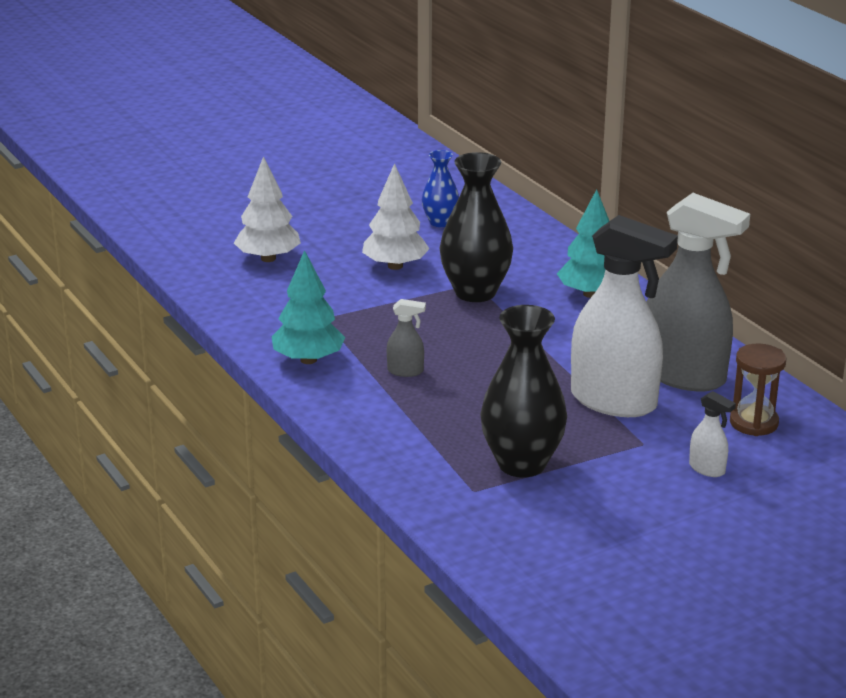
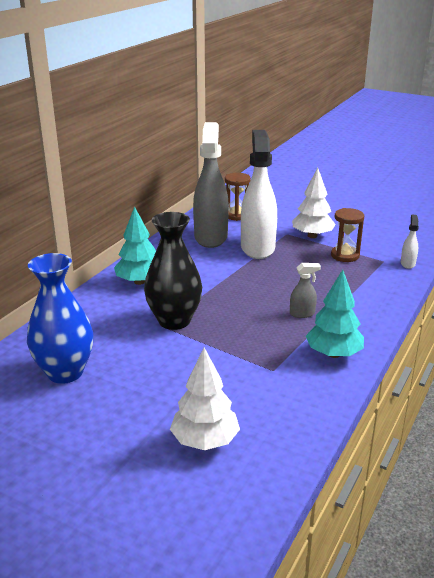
camera: 120 degrees left, 0 degrees up
white tree [362,163,429,270] -> white tree moved to [292,168,336,238]
grey spray bottle [387,299,426,377] -> grey spray bottle turned 105 degrees clockwise [290,263,321,318]
blue vase [422,150,459,227] -> blue vase [27,253,93,384], size x1.79
black vase [480,305,567,478] -> brown hourglass [331,208,364,262]
white spray bottle [689,391,736,477] -> white spray bottle moved to [401,214,419,269]

